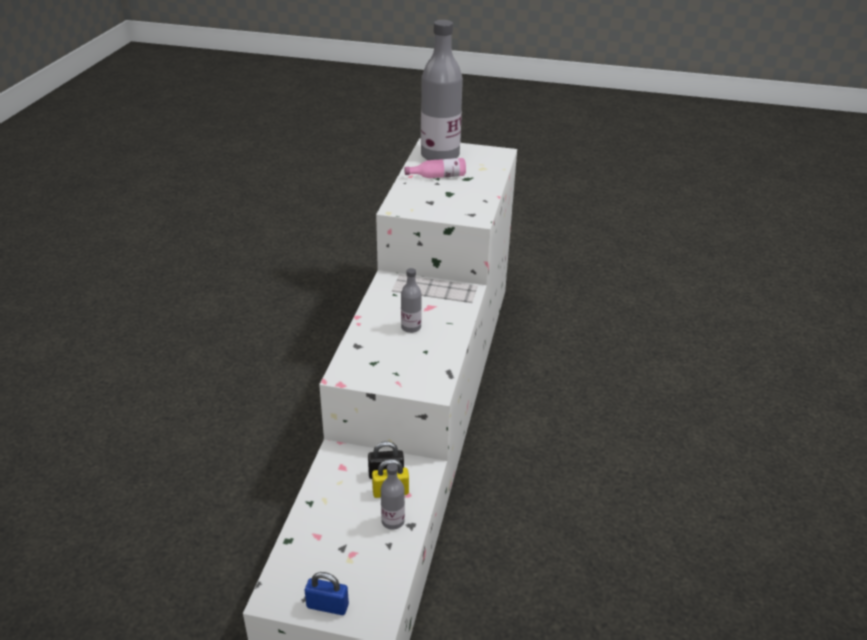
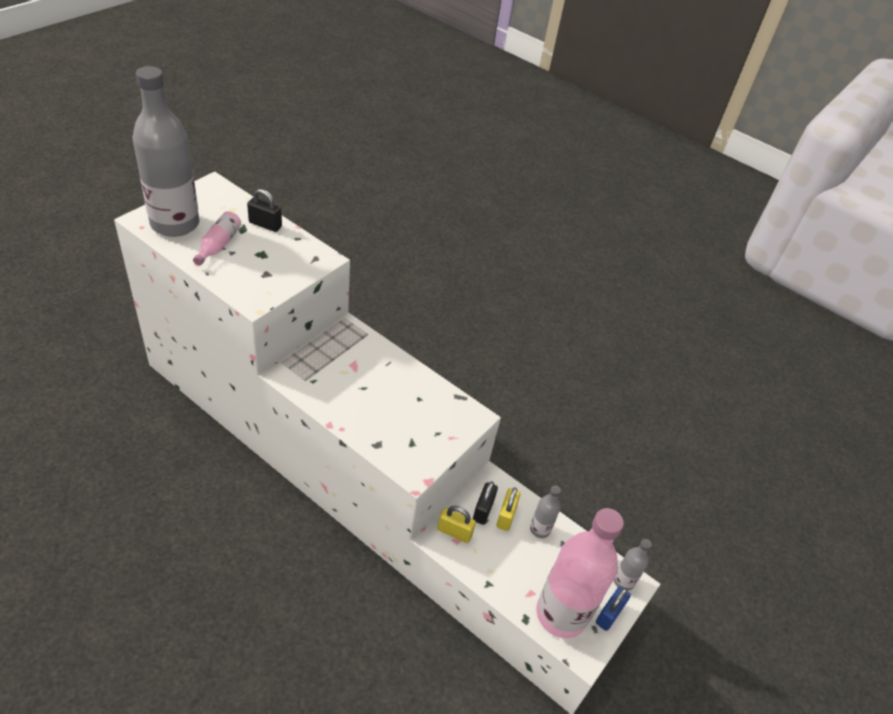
camera: 70 degrees left, 10 degrees up
grey bottle [401,268,422,333] -> grey bottle moved to [614,539,652,591]
none -> black padlock [247,189,282,232]
none -> yellow padlock [437,506,476,543]
none -> pink bottle [537,508,624,638]

